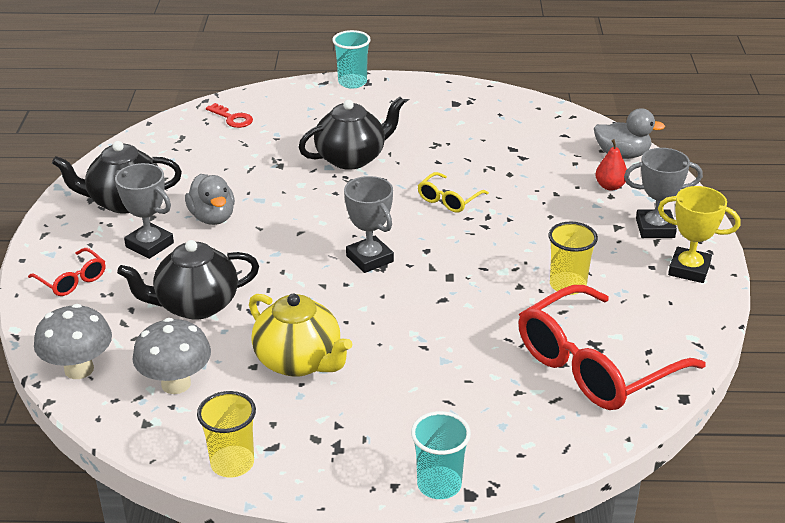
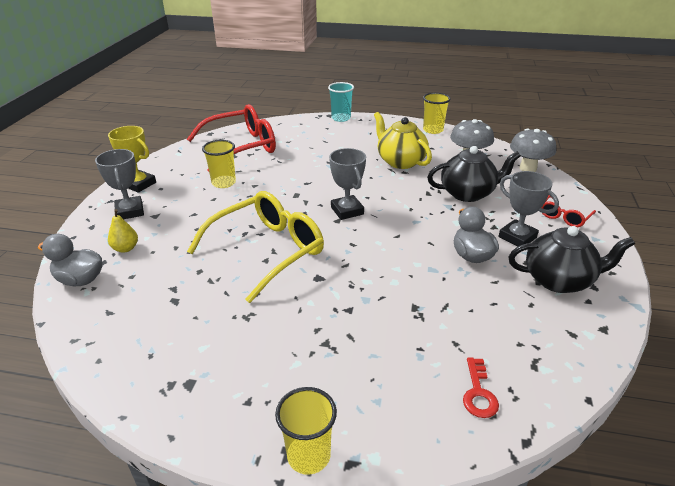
camera: 170 degrees left, 0 degrees up
red glasses [28,248,106,296] -> red glasses turned 105 degrees counterclockwise [542,195,596,227]
red key [206,103,253,128] -> red key turned 135 degrees counterclockwise [463,357,499,418]
black teapot [298,97,405,170] -> none
turquoise cup [332,30,371,89] -> yellow cup [275,387,337,475]
yellow glasses [418,172,489,213] -> yellow glasses [187,191,324,303], size x2.20
red pear [595,139,627,191] -> yellow pear [108,209,138,253]
grey trophy [624,148,703,238] -> grey trophy turned 60 degrees clockwise [95,149,144,219]

